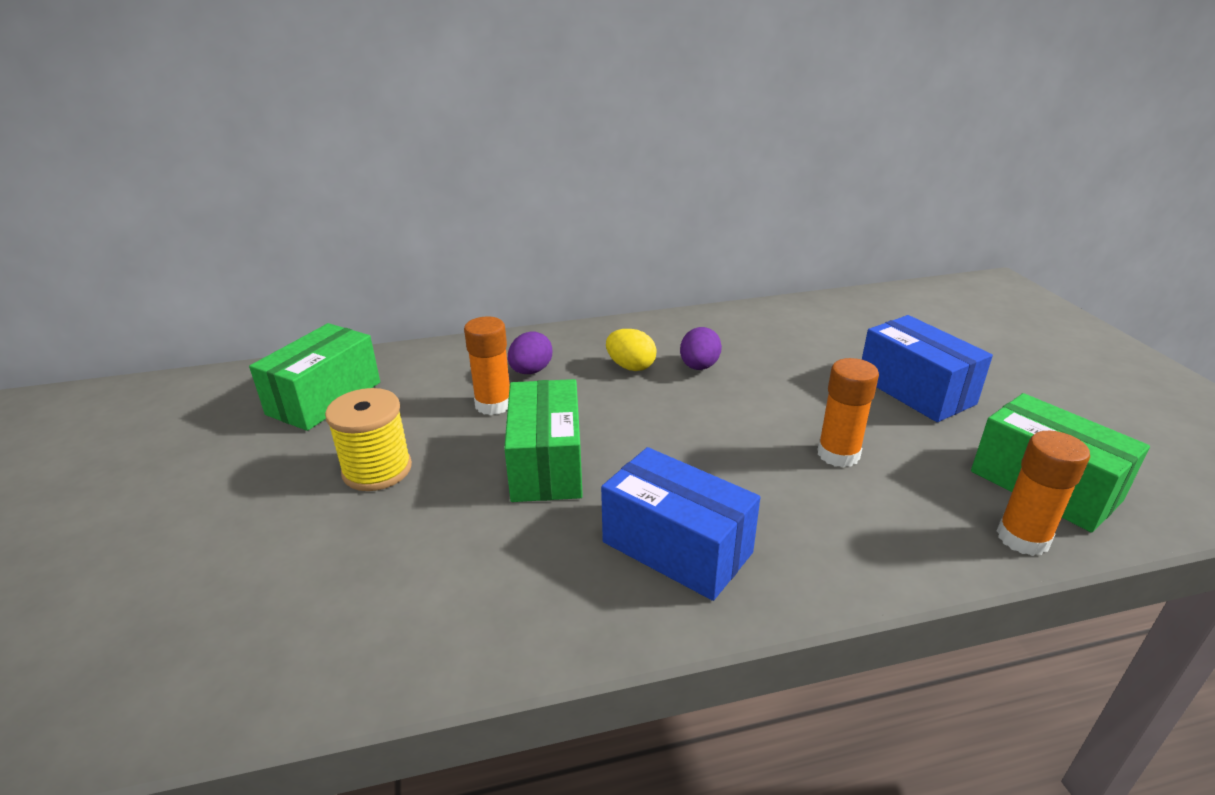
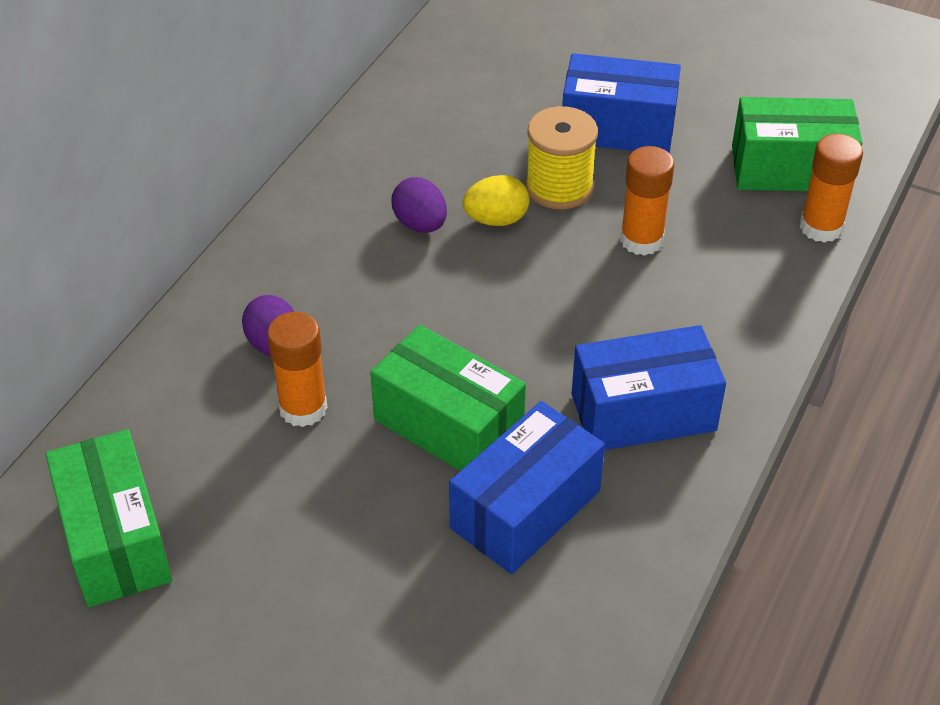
camera: 50 degrees left, 15 degrees up
yellow spool [325,388,412,491] -> yellow spool moved to [526,106,598,210]
yellow egg [606,329,657,371] -> yellow egg moved to [463,175,530,226]
none -> blue box [449,401,605,574]

